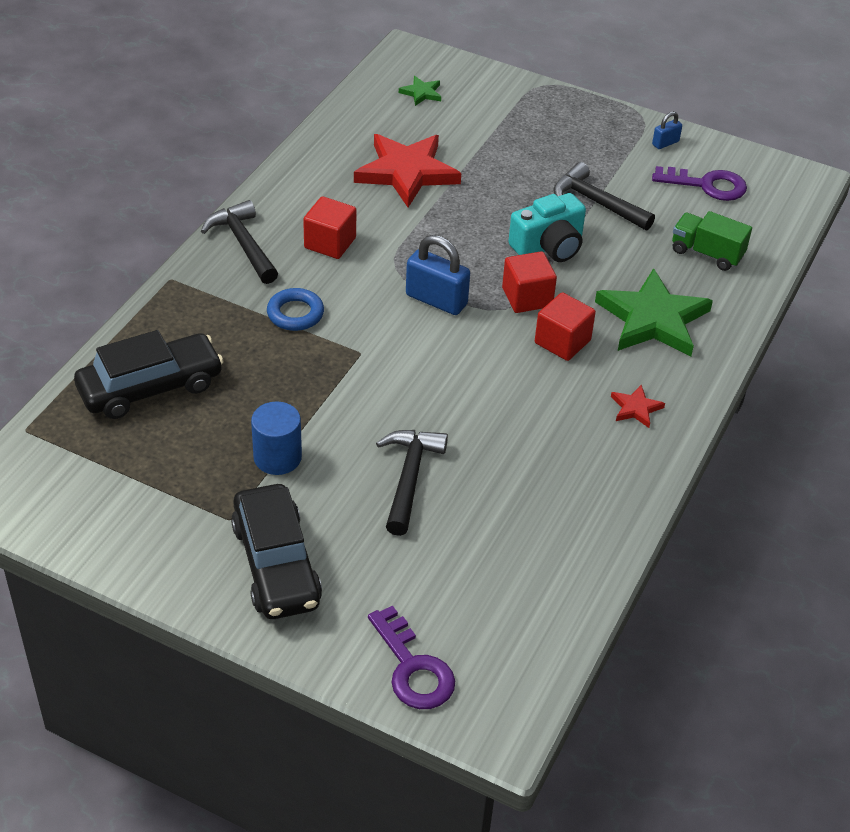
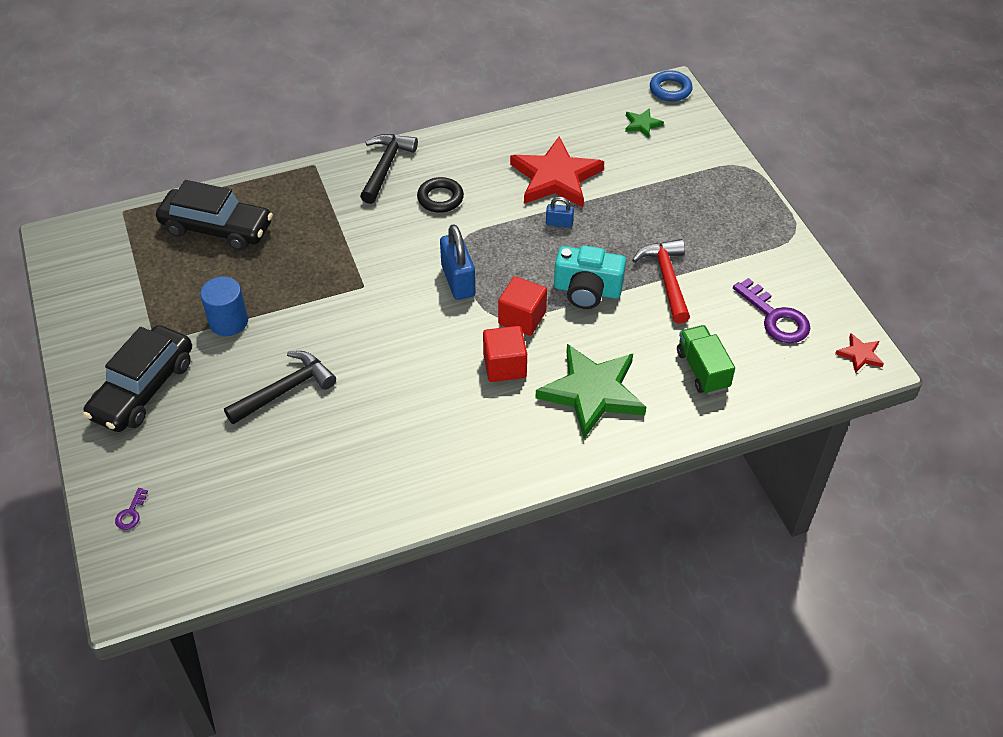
camera: 45 degrees right, 5 degrees up
blue ring [267,288,324,331] -> blue ring moved to [650,70,693,102]
red cube [303,196,356,259] -> black ring [417,177,464,213]
purple key [368,605,455,709] -> purple key [115,488,148,530], size x0.46
black hammer [553,162,655,230] -> red hammer [632,239,690,324]
red star [611,385,665,428] -> red star moved to [835,333,884,373]
blue padlock [652,111,682,149] -> blue padlock moved to [546,197,574,228]

